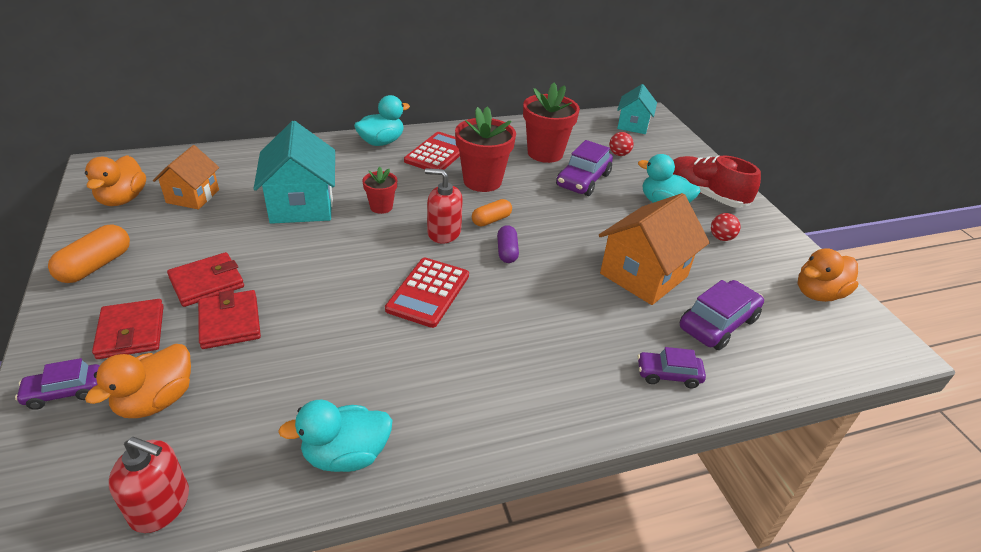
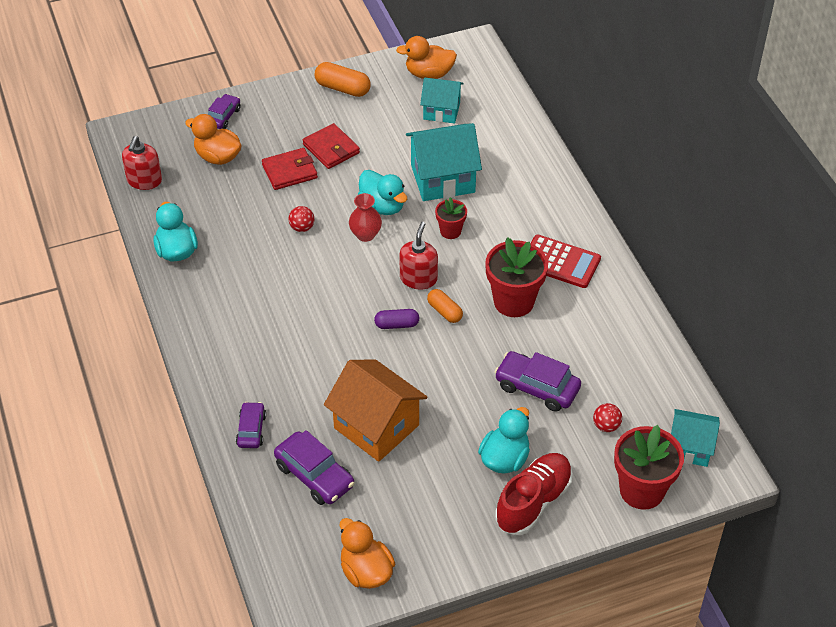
camera: 90 degrees right, 10 degrees up
purple car [15,358,99,410] -> purple car turned 45 degrees clockwise [208,94,240,129]
red wallet [92,299,164,359] -> none
orange house [153,145,219,209] -> turquoise house [420,78,464,123]
turquoise duck [354,95,410,146] -> turquoise duck moved to [358,170,407,215]
red calculator [385,258,469,328] -> none
red flower pot [523,83,580,163] -> red flower pot moved to [614,425,684,510]
red ball [711,213,741,241] -> red ball moved to [288,206,314,232]
none -> red vase [349,193,382,242]

